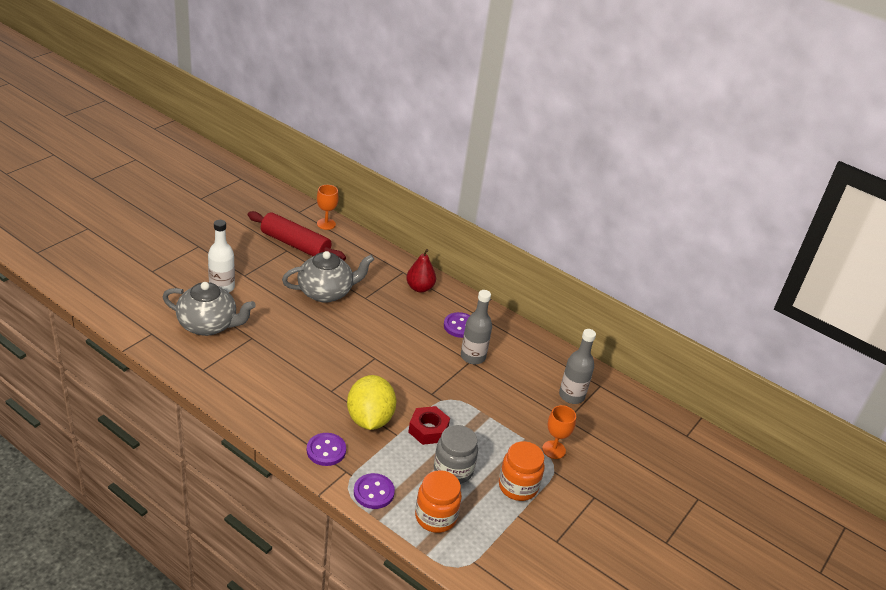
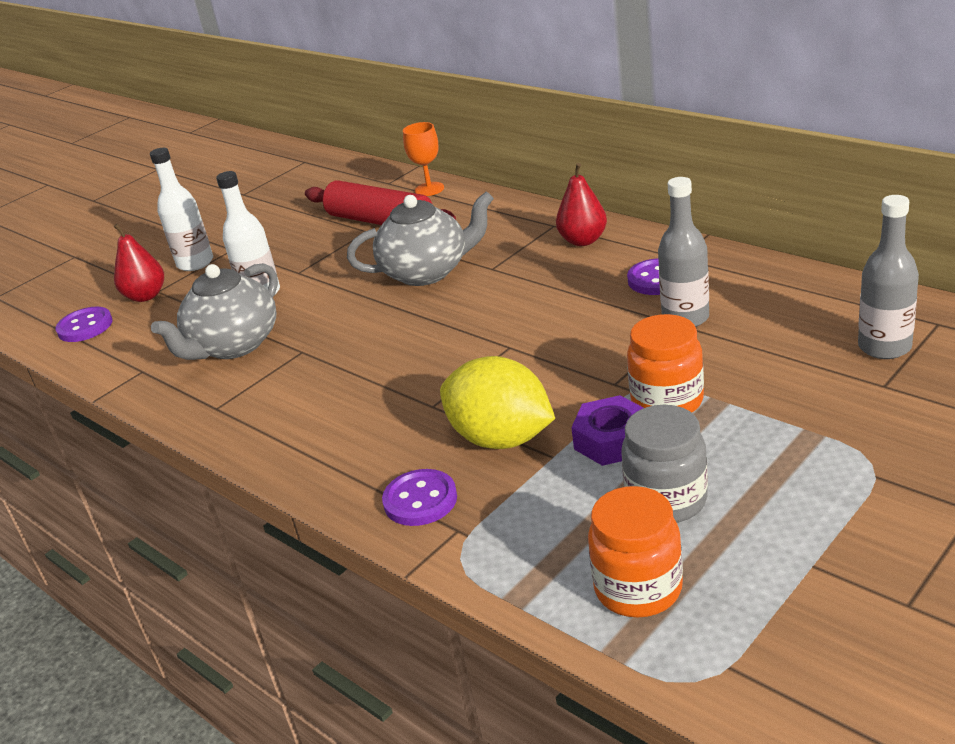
camera: 15 degrees right, 5 degrees down
grey teapot [163,282,256,336] -> grey teapot turned 105 degrees clockwise [151,264,278,360]
yellow lemon [347,375,396,430] -> yellow lemon turned 60 degrees counterclockwise [440,356,555,449]
purple button [354,473,395,509] -> purple button moved to [55,307,112,342]
red nut [408,406,450,445] -> purple nut [571,395,644,466]
orange jar [499,441,545,501] -> orange jar moved to [627,314,704,413]
orange goblet [542,405,576,459] -> none
none -> red pear [114,224,164,302]
none -> white bottle [150,148,213,271]

